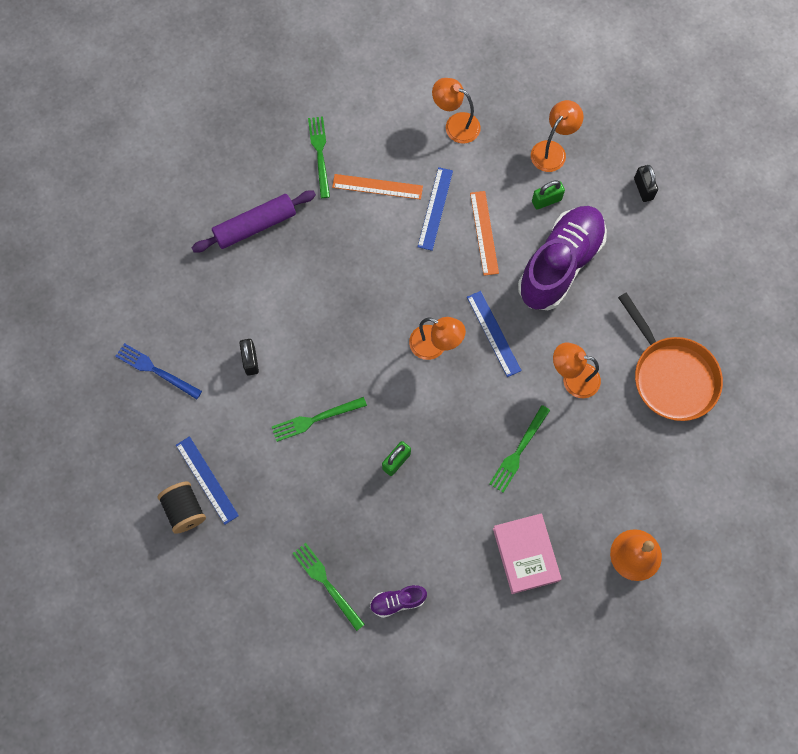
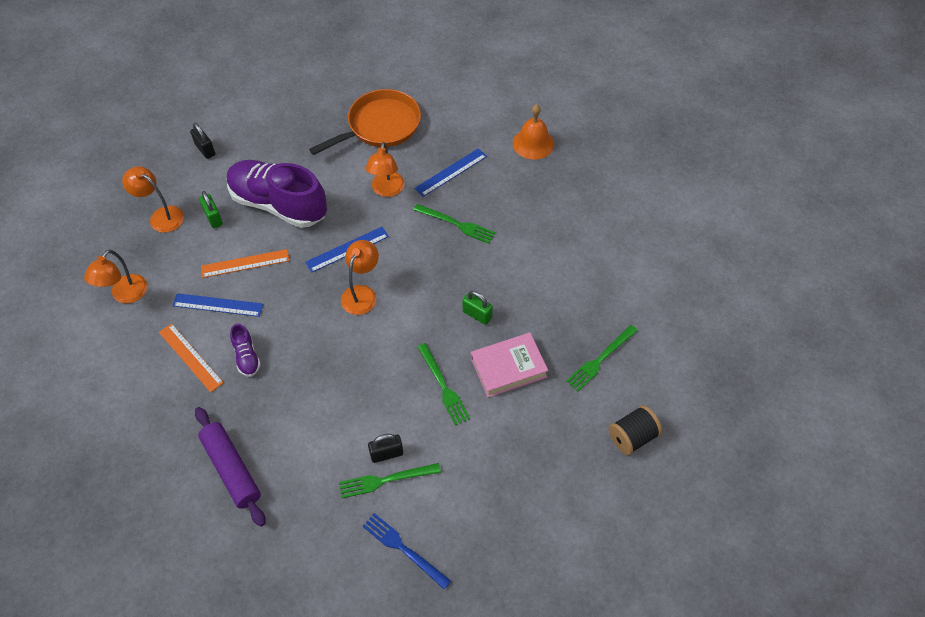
camera: 95 degrees left, 15 degrees down
blue fork [115,343,202,399] -> blue fork turned 105 degrees clockwise [362,513,451,590]
black spool [158,482,206,534] -> black spool moved to [609,405,662,455]
blue ruler [176,436,239,525] -> blue ruler moved to [415,148,487,197]
green fork [308,116,330,198] -> green fork moved to [339,463,441,498]
orange ruler [332,174,423,200] -> orange ruler turned 45 degrees counterclockwise [159,323,224,392]
purple shoe [370,585,427,618] -> purple shoe moved to [230,324,261,377]
pink book [493,514,562,594] -> pink book moved to [471,332,548,398]
black padlock [634,165,658,202] -> black padlock turned 75 degrees clockwise [190,123,215,159]

